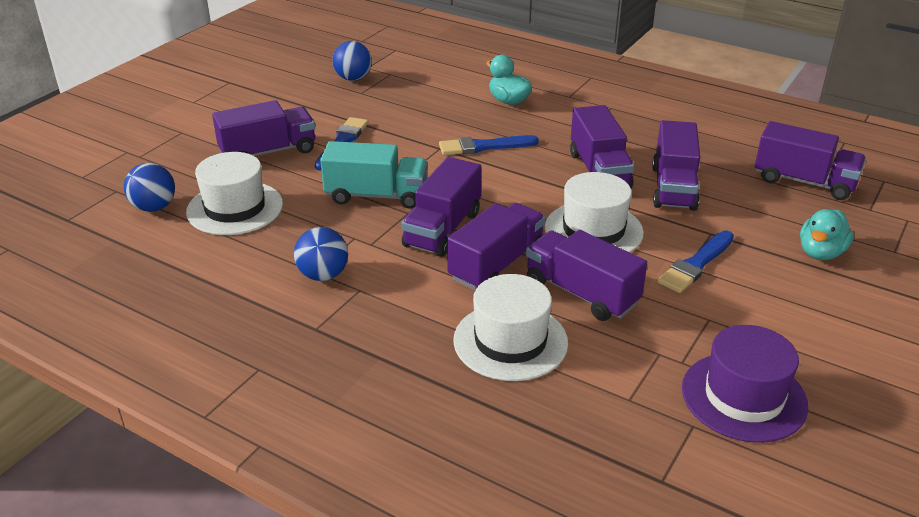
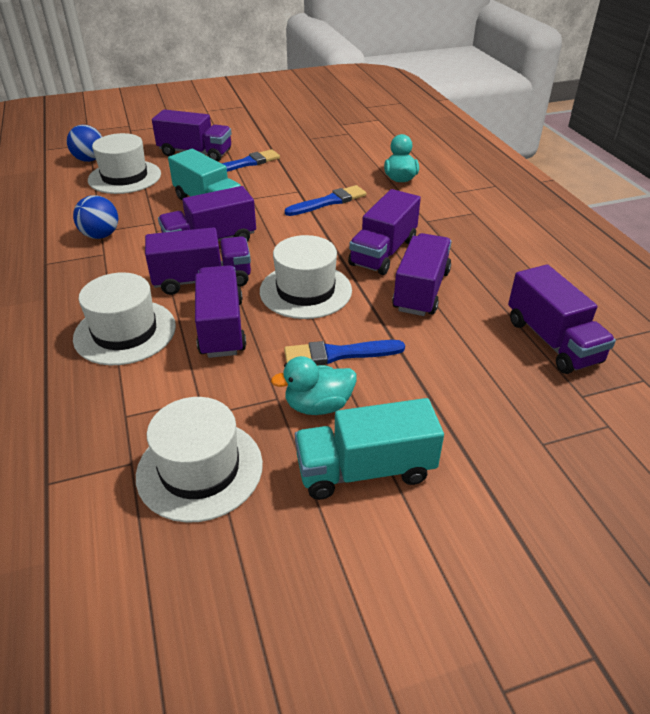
camera: 40 degrees right, 5 degrees up
blue ball [332,41,372,81] -> none
blue brush [439,135,539,155] -> blue brush turned 120 degrees clockwise [285,185,366,216]
purple truck [652,120,700,211] -> purple truck turned 150 degrees clockwise [392,233,452,316]
purple hat [682,325,808,443] -> white hat [136,397,263,523]
turquoise duck [800,209,854,260] -> turquoise duck moved to [271,356,357,415]
none -> turquoise truck [295,398,444,500]

